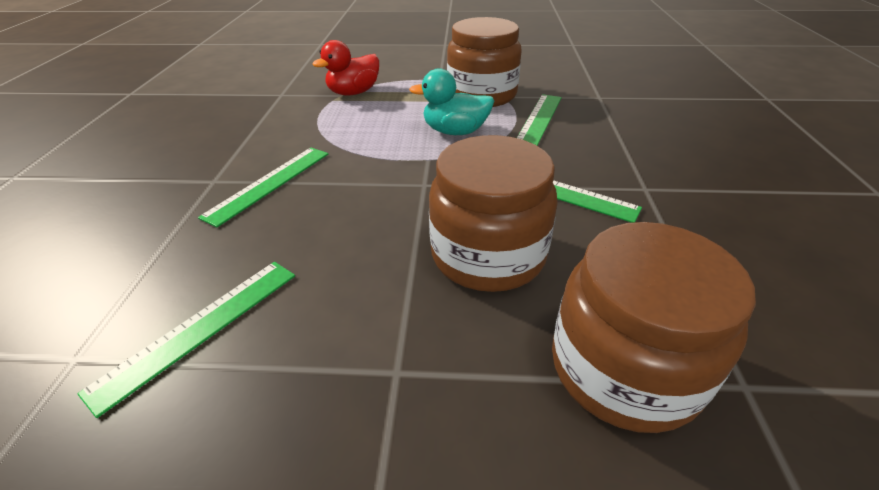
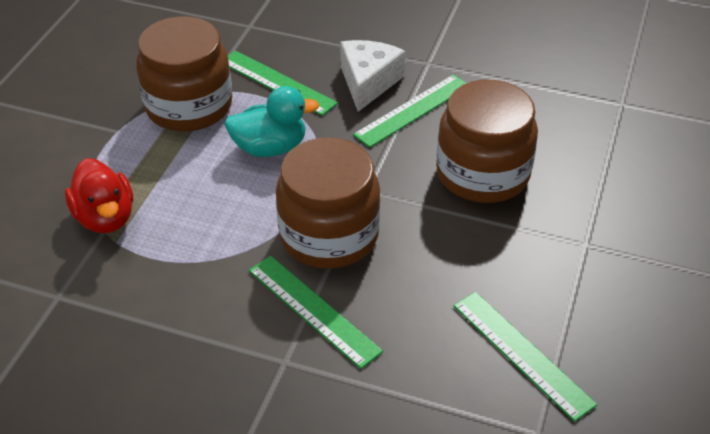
camera: 75 degrees left, 5 degrees up
turquoise duck [409,68,494,135] -> turquoise duck turned 120 degrees counterclockwise [224,86,319,157]
brown jar [552,222,756,433] -> brown jar moved to [276,137,381,269]
none -> white cheese [340,40,406,112]

